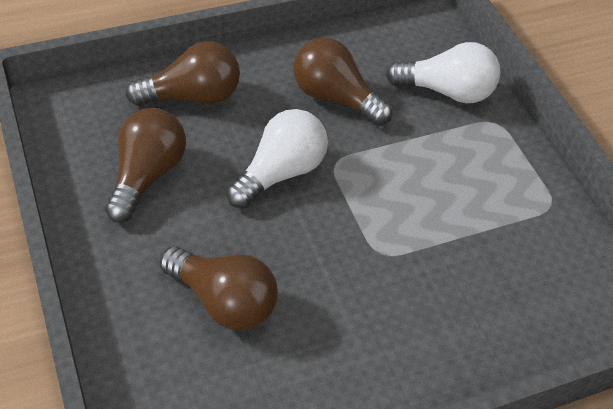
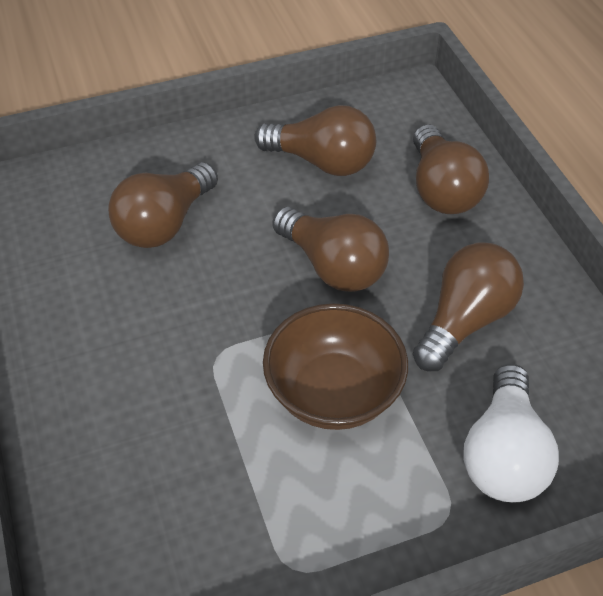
camera: 95 degrees right, 0 degrees up
white light bulb [226,109,328,208] -> brown light bulb [272,207,389,292]
none -> brown bowl [263,303,408,430]

